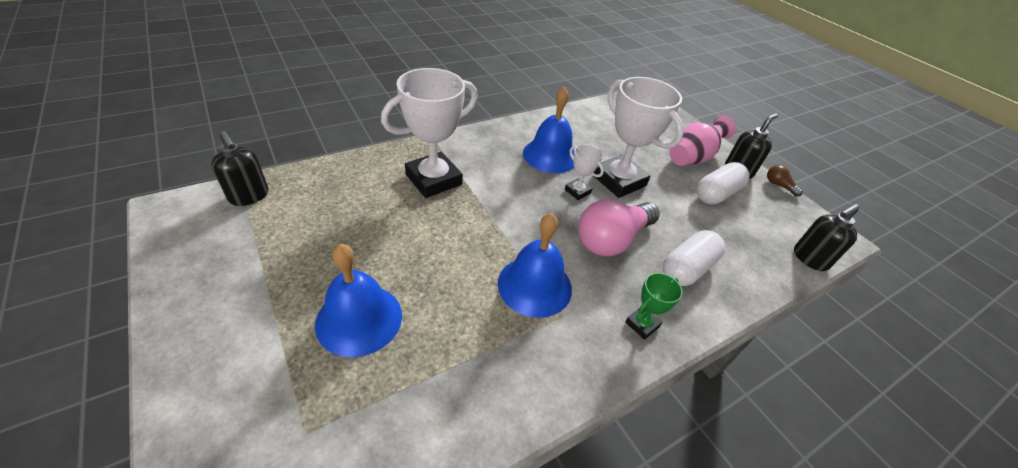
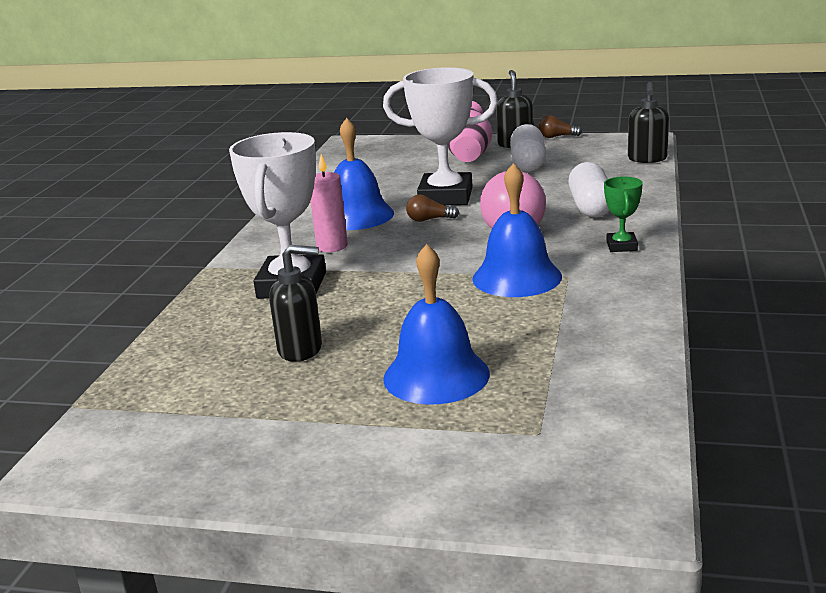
camera: 40 degrees left, 20 degrees down
black soap dispenser [212,131,268,206] -> black soap dispenser moved to [269,245,322,362]
white trophy [565,144,604,200] -> brown light bulb [406,195,459,222]
none -> pink candle [310,154,348,252]

